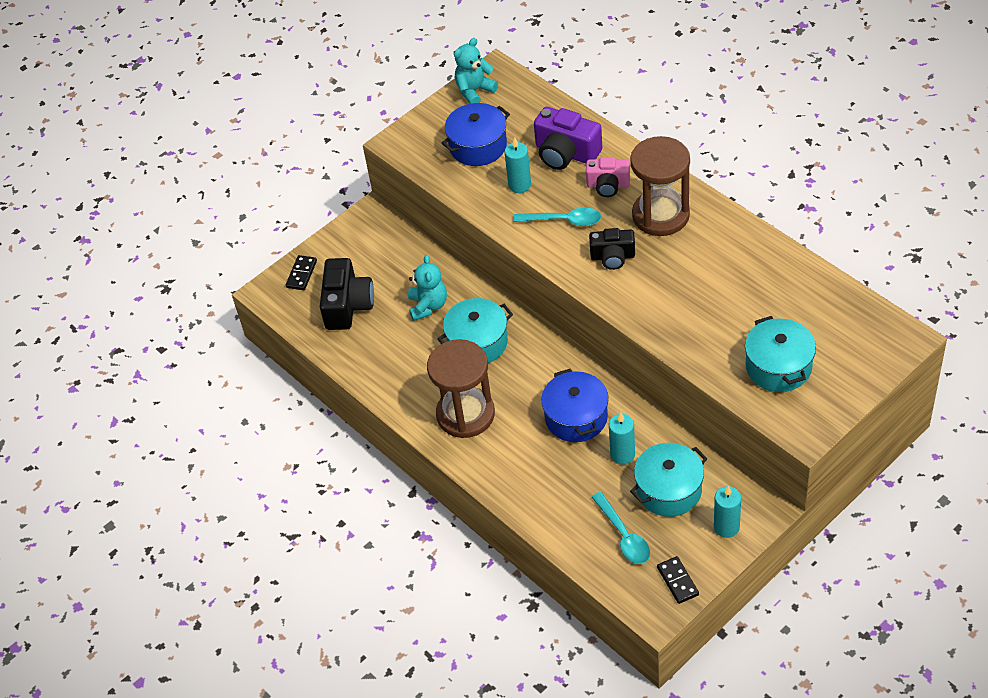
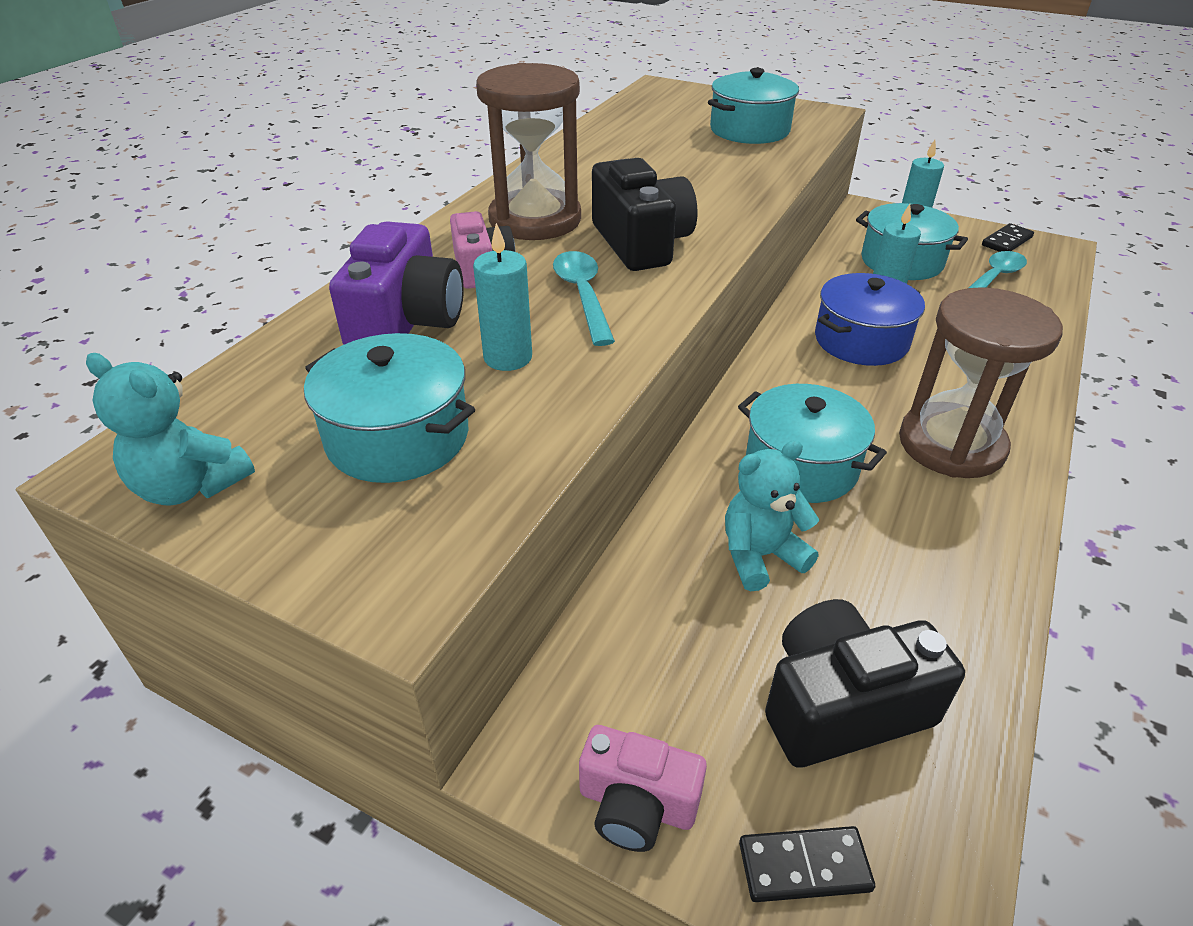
camera: 115 degrees left, 10 degrees down
blue pot [442,103,510,166] -> turquoise pot [304,333,475,483]
black camera [589,228,635,270] -> black camera [592,158,698,271], size x1.54
none -> pink camera [579,725,707,852]

